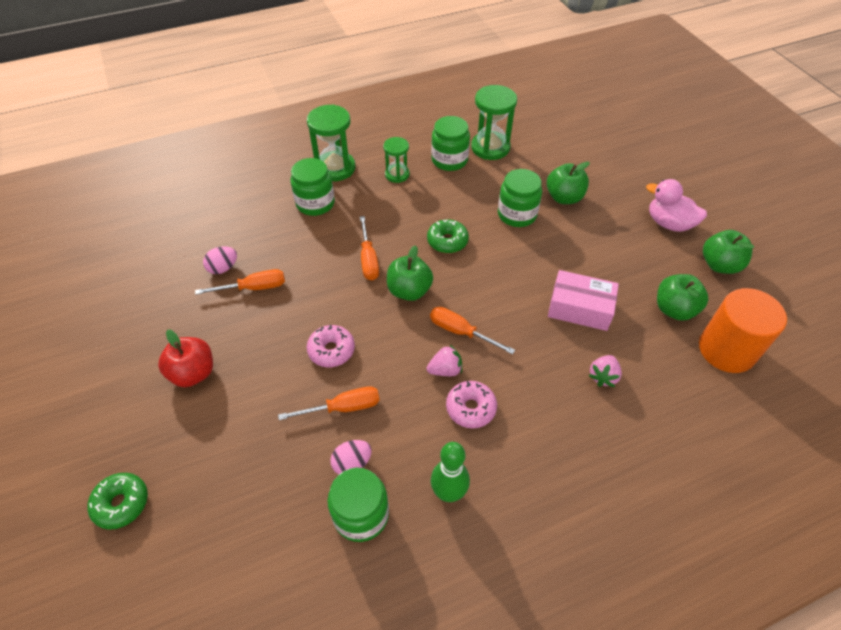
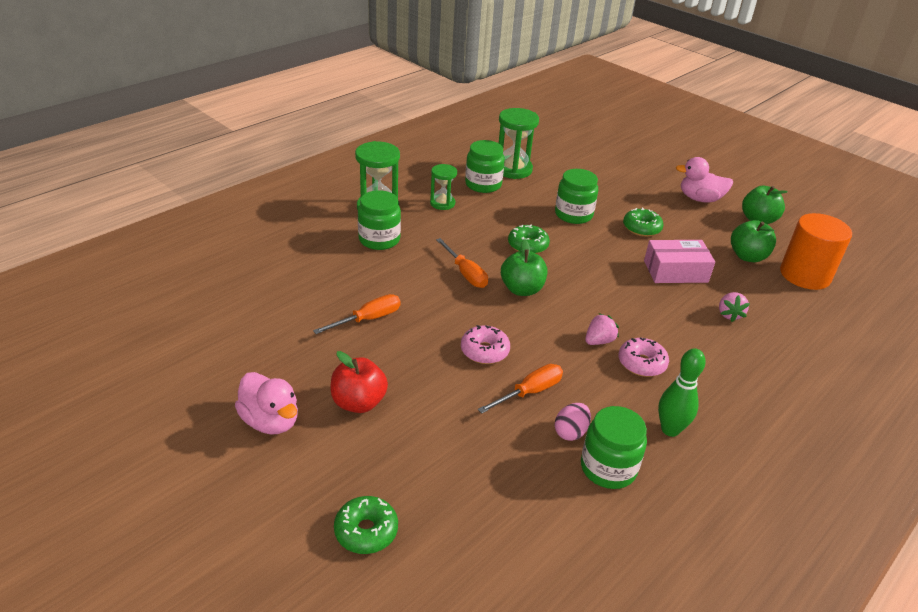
camera: 25 degrees left, 15 degrees down
pink egg [203,246,237,274] -> none
orange screwdriver [430,307,515,355] -> none
green apple [547,162,590,204] -> none
none -> pink duck [235,372,298,435]
none -> green donut [623,208,664,237]

